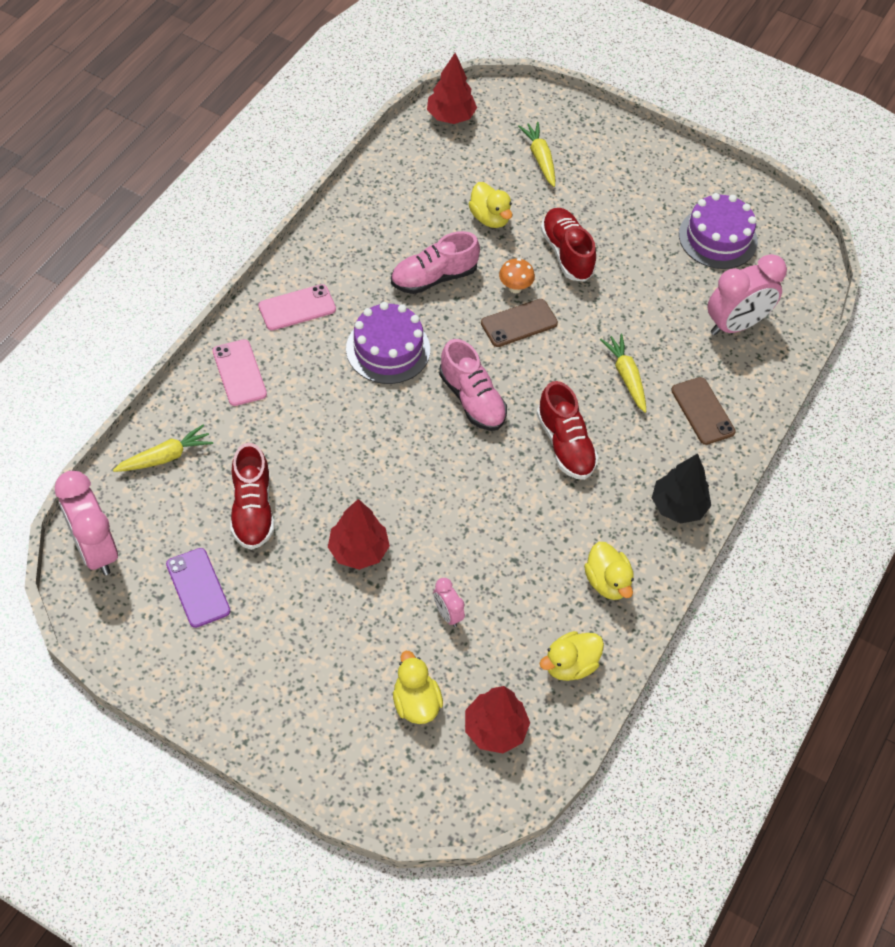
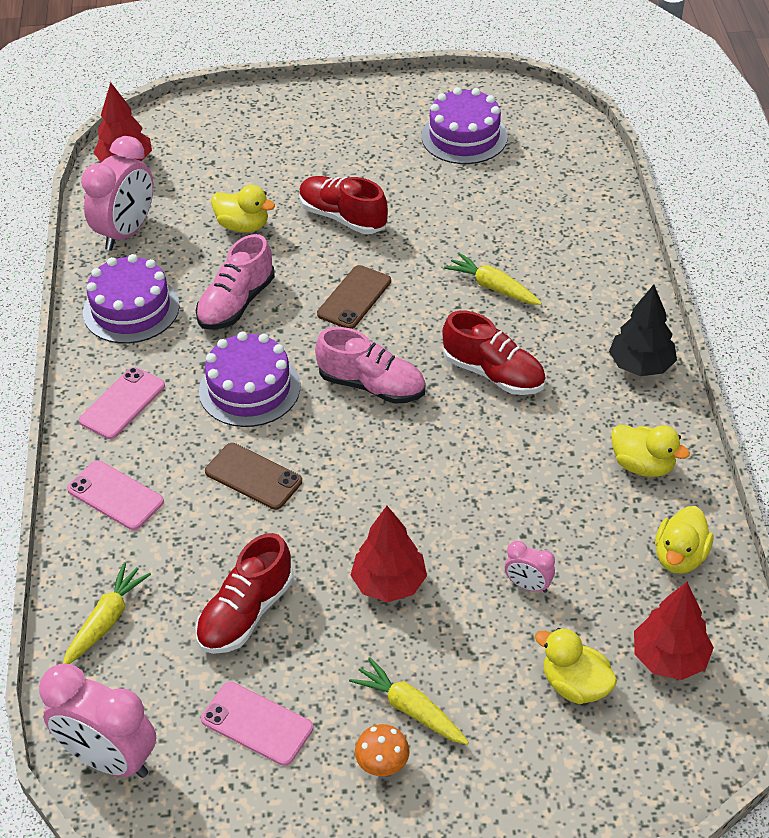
camera: 30 degrees left, 10 degrees down
purple phone [166,548,230,628] -> pink phone [201,682,313,766]
red shoe [230,443,274,550] -> red shoe turned 75 degrees clockwise [195,533,293,654]
orange mushroom [499,258,535,293] -> orange mushroom moved to [355,724,410,776]
yellow carrot [518,122,555,187] -> yellow carrot moved to [349,657,469,745]
brown phone [671,377,736,445] -> brown phone moved to [205,443,302,510]
pink clock [707,254,787,335] -> pink clock moved to [81,136,153,251]
none -> purple cake [83,254,180,344]

